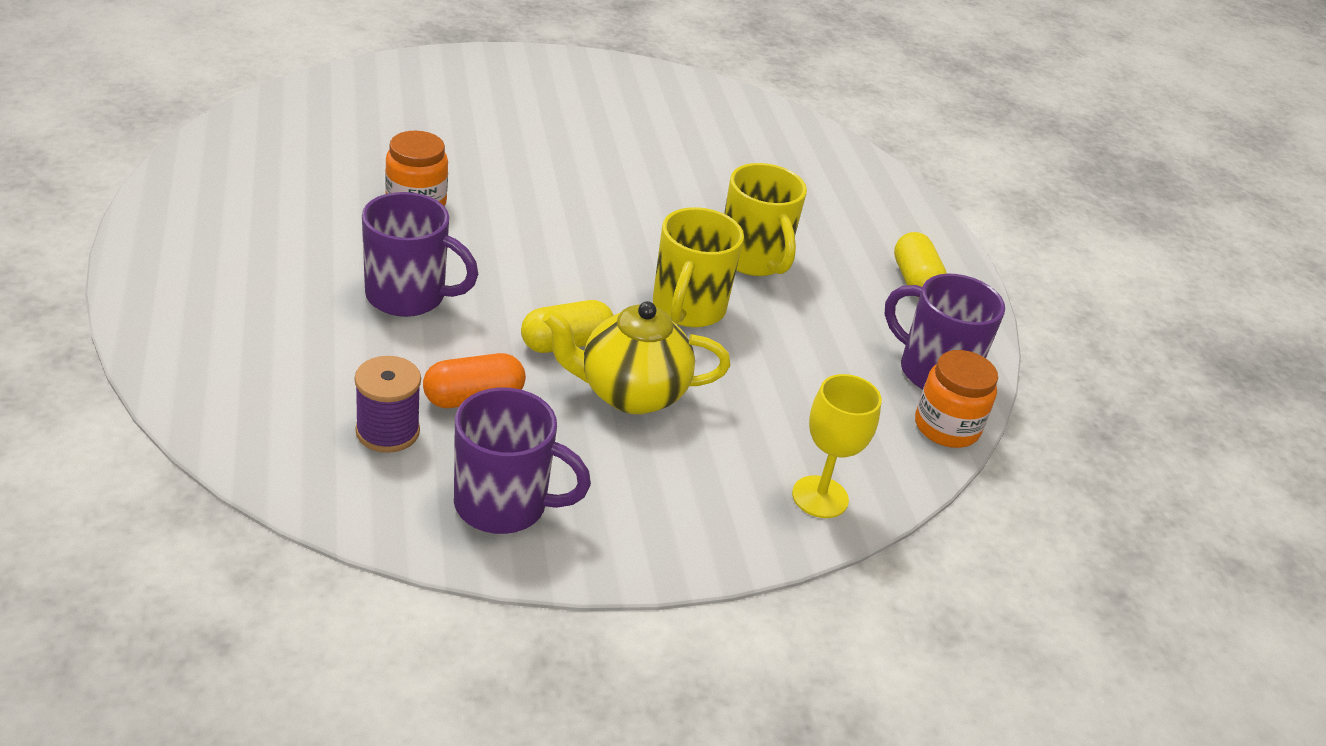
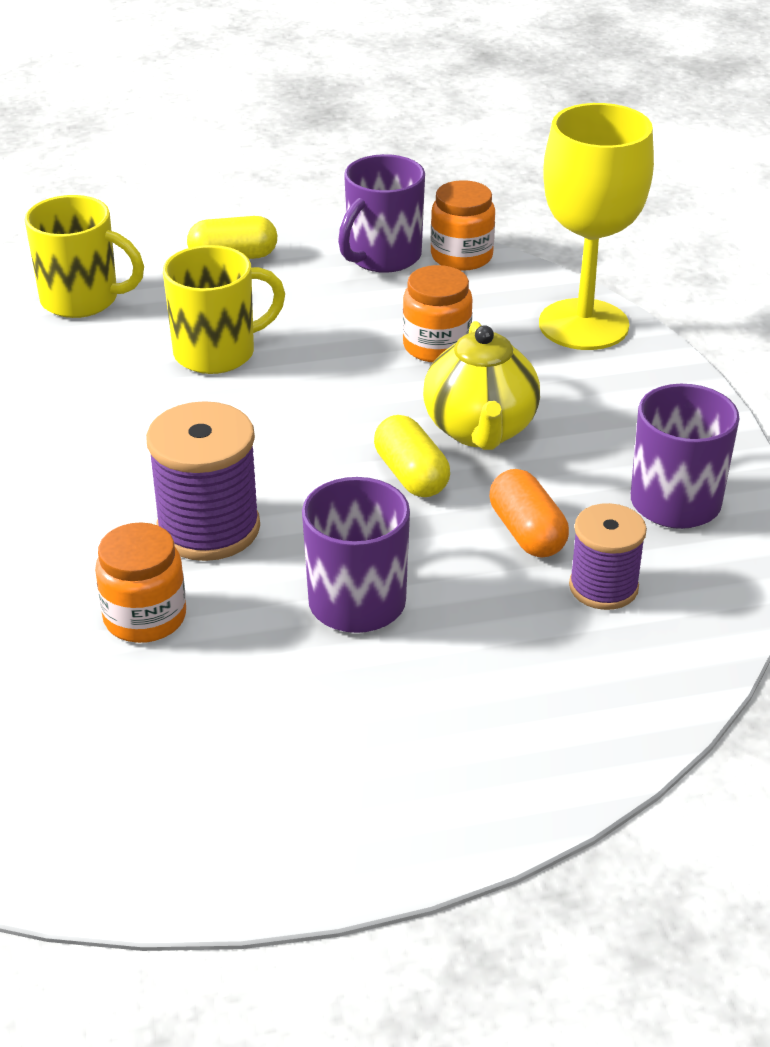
camera: 85 degrees left, 0 degrees up
yellow mug [653,207,744,328] -> yellow mug moved to [25,195,144,318]
yellow goblet [792,374,882,518] -> yellow goblet [539,103,654,350], size x1.74
none -> purple spool [146,401,260,561]
none -> orange jar [403,265,472,362]

